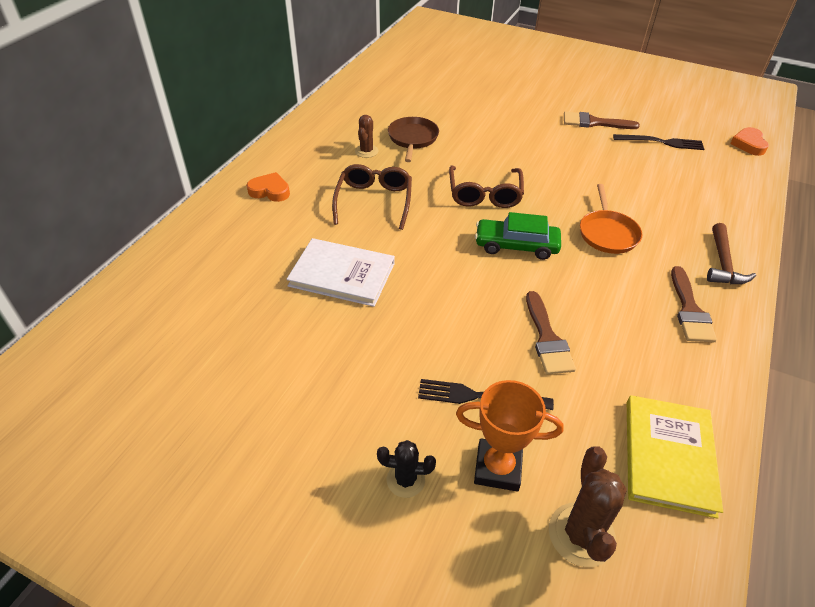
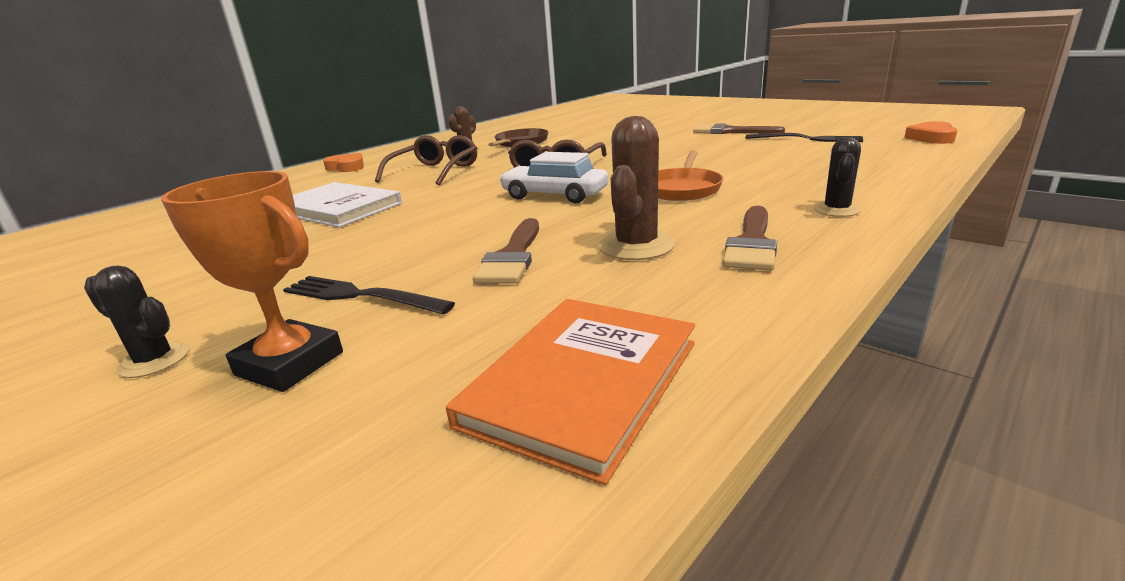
camera: 20 degrees right, 20 degrees down
green car [475,212,561,260] -> white car [499,152,608,204]
brown cactus [549,446,627,567] -> brown cactus moved to [599,116,675,260]
yellow book [627,395,723,519] -> orange book [446,299,695,485]
brown hammer [707,223,756,284] -> black cactus [814,137,861,217]

